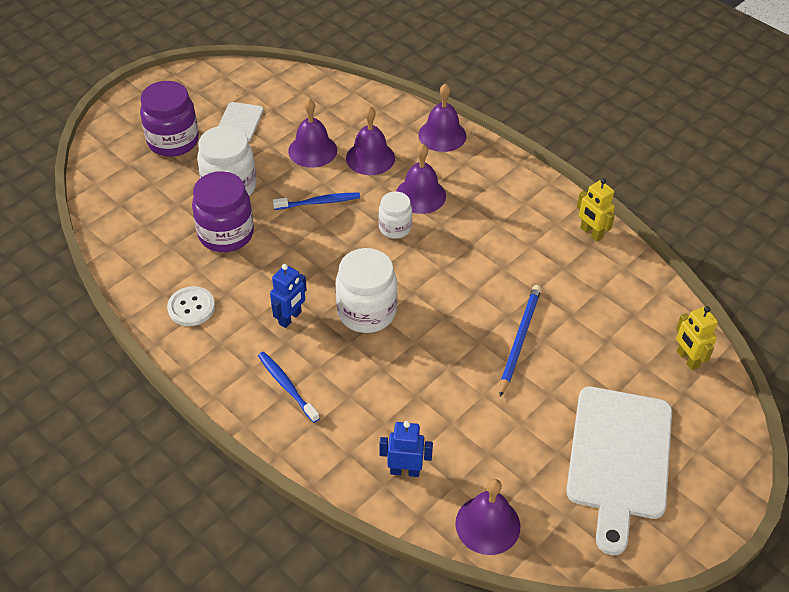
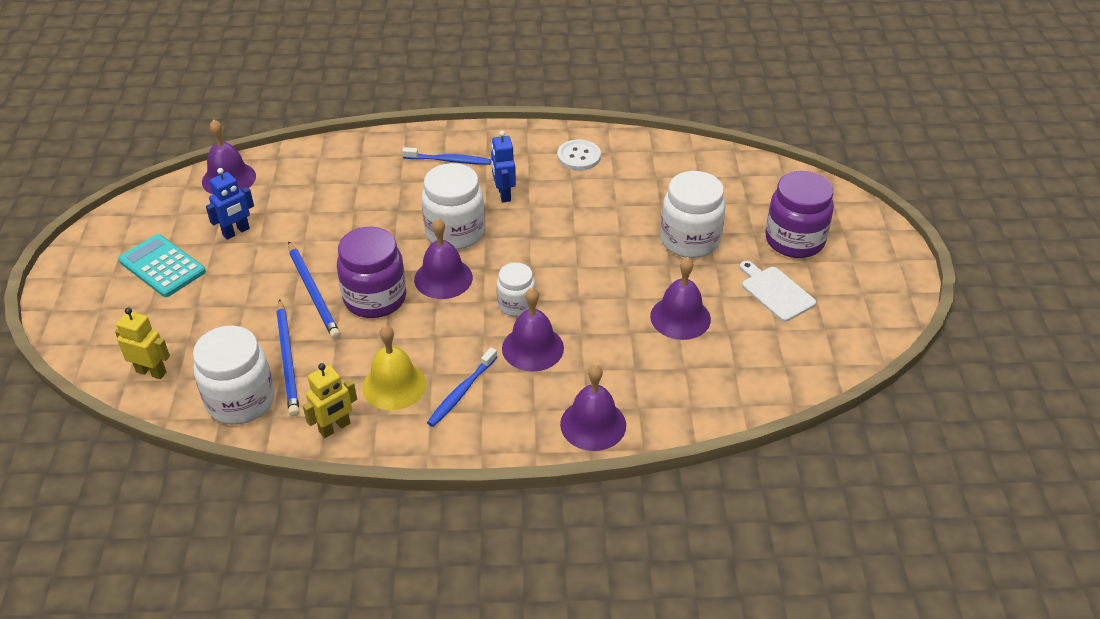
camera: 135 degrees right, 5 degrees down
purple jar [192,171,254,252] -> purple jar moved to [337,227,406,318]
blue toothbrush [273,192,360,210] -> blue toothbrush moved to [427,347,497,427]
purple bell [346,106,395,175] -> purple bell moved to [414,218,473,299]
blue robot [380,421,433,477] -> blue robot moved to [206,168,254,240]
white cutting board [566,387,672,555] -> turquoise calculator [118,234,206,297]
yellow robot [577,178,615,242] -> yellow robot turned 135 degrees clockwise [303,363,357,438]
none -> white jar [193,326,275,425]
none -> blue pencil [276,299,299,417]
none -> yellow bell [362,325,427,410]

